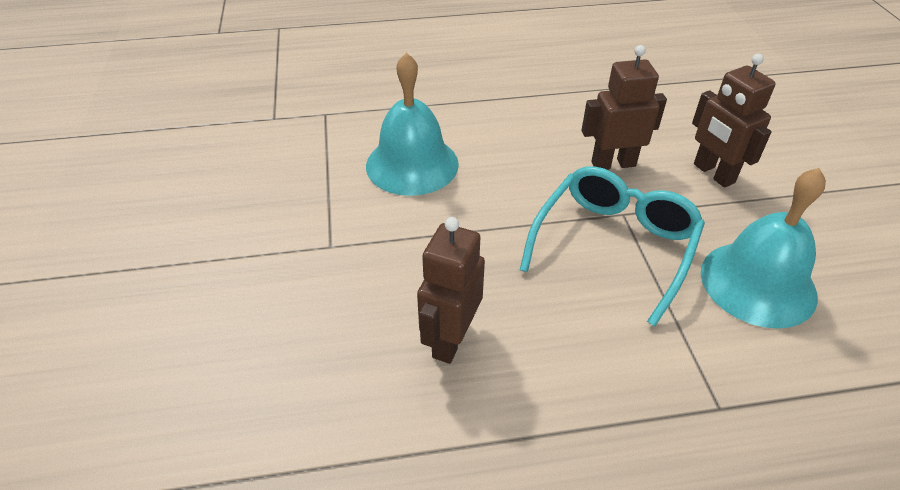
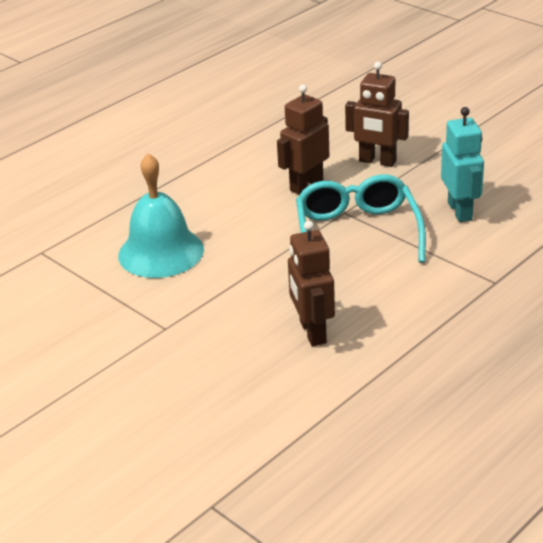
camera: 35 degrees left, 10 degrees down
turquoise bell [701,168,826,329] -> turquoise robot [441,107,484,222]

